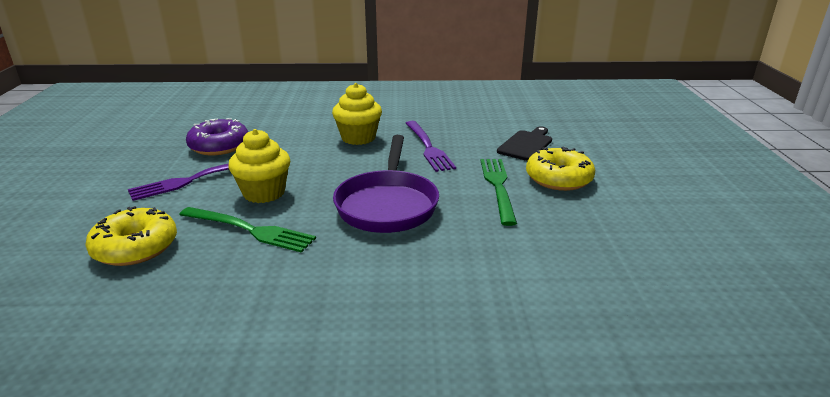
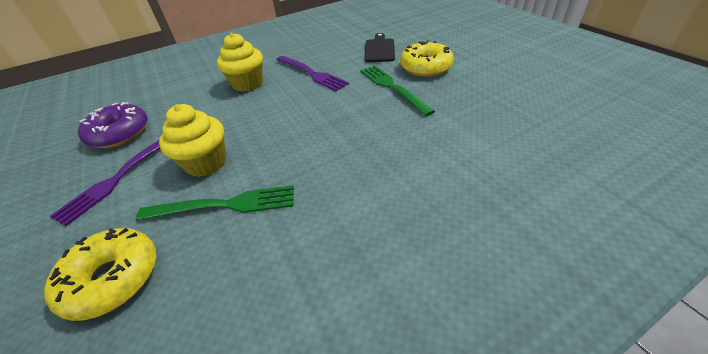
camera: 25 degrees left, 15 degrees up
purple pan [333,135,439,233] -> none

